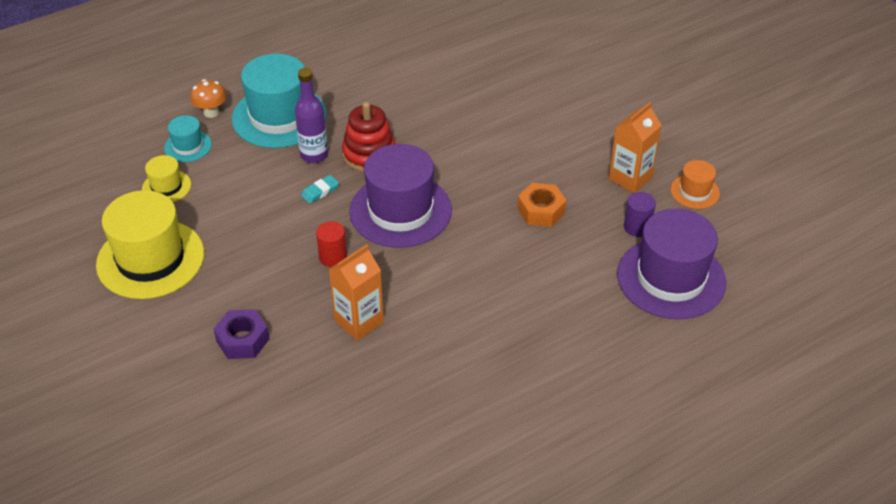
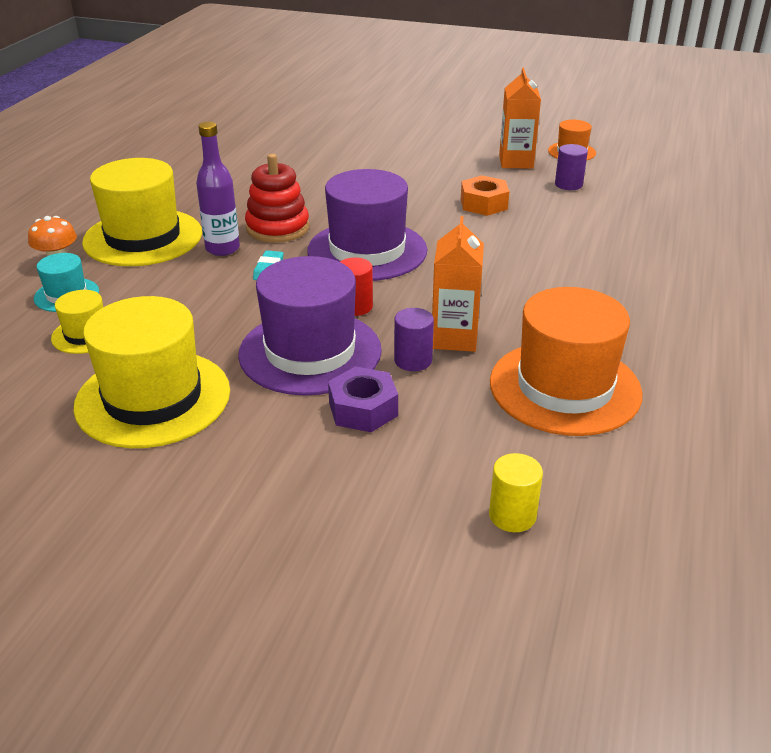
camera: 40 degrees left, 10 degrees down
turquoise hat [232,53,327,148] -> yellow hat [82,158,202,266]
purple hat [617,209,726,319] -> purple hat moved to [238,256,382,396]
none -> purple cylinder [394,308,434,371]
none -> yellow cylinder [489,453,543,532]
none -> orange hat [490,287,643,436]

